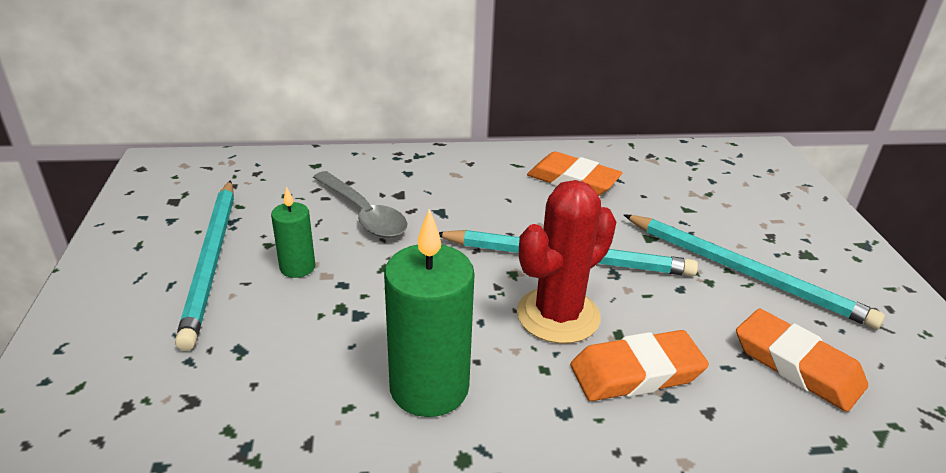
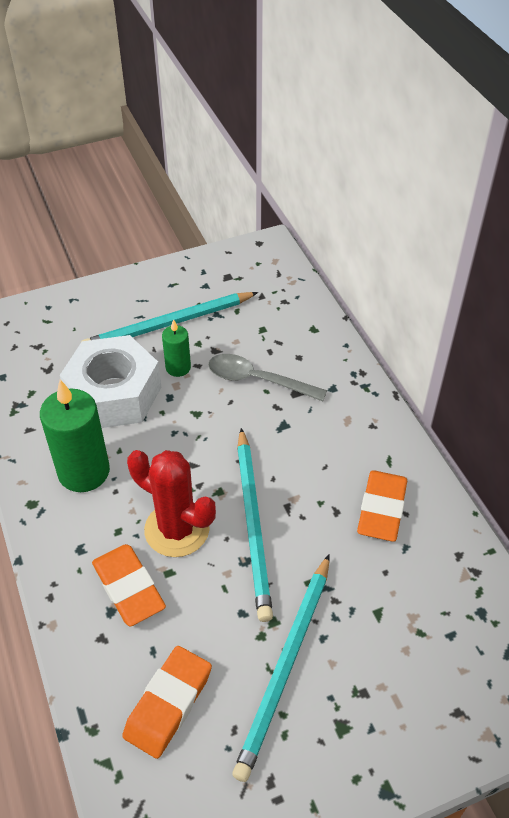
camera: 75 degrees right, 15 degrees up
grey spoon [313,171,407,238] -> grey spoon turned 75 degrees clockwise [208,354,327,401]
none -> white nut [60,335,162,428]

